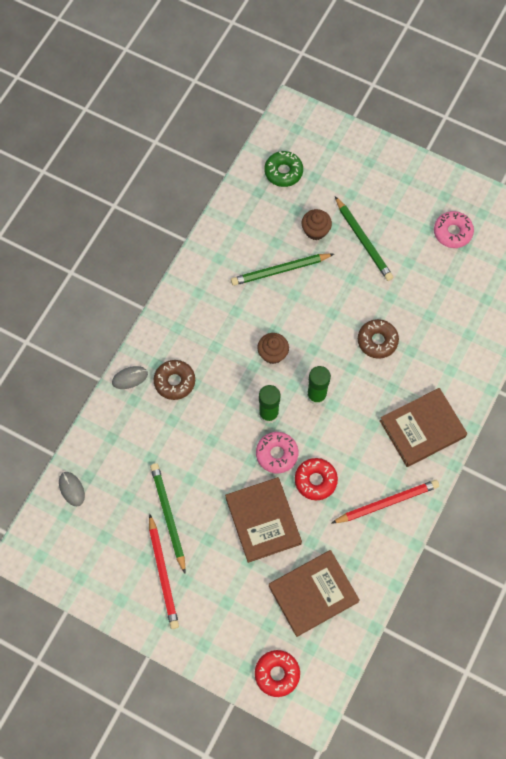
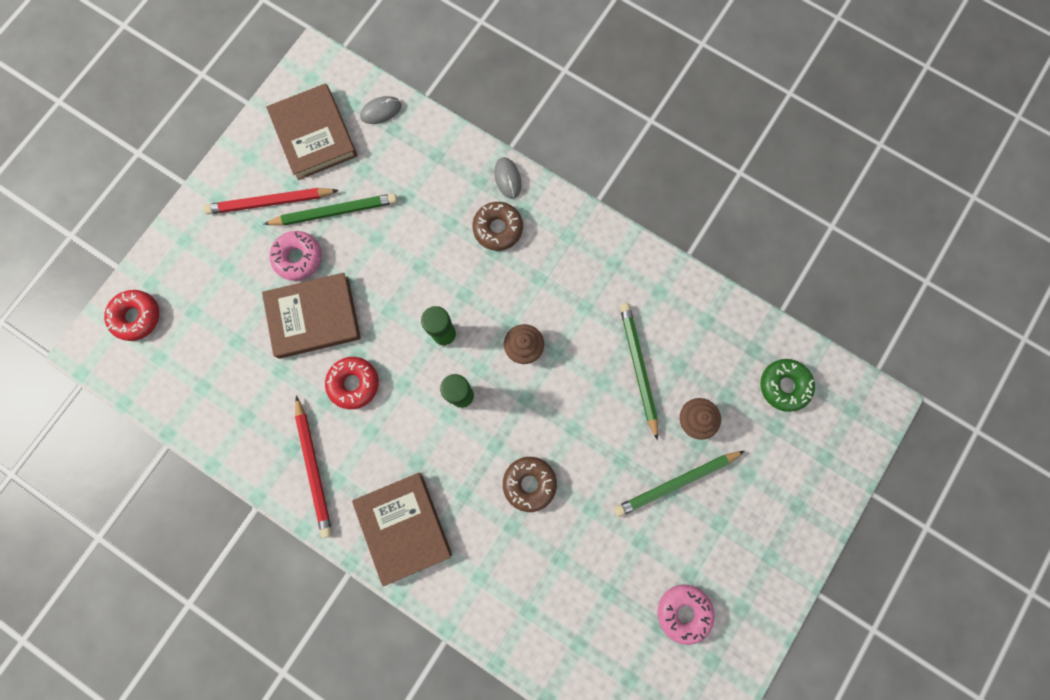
camera: 95 degrees right, 10 degrees up
pink donut [256,432,298,473] -> pink donut moved to [269,231,322,281]
brown book [269,550,360,637] -> brown book moved to [266,83,357,180]

